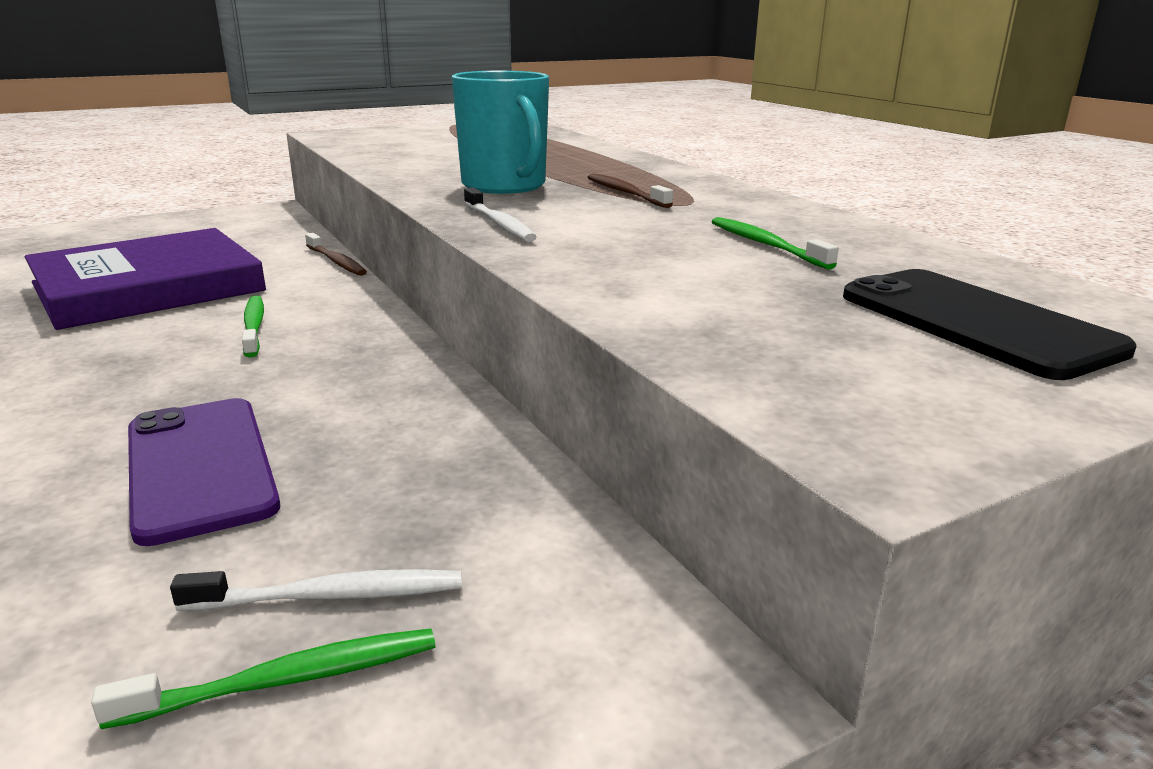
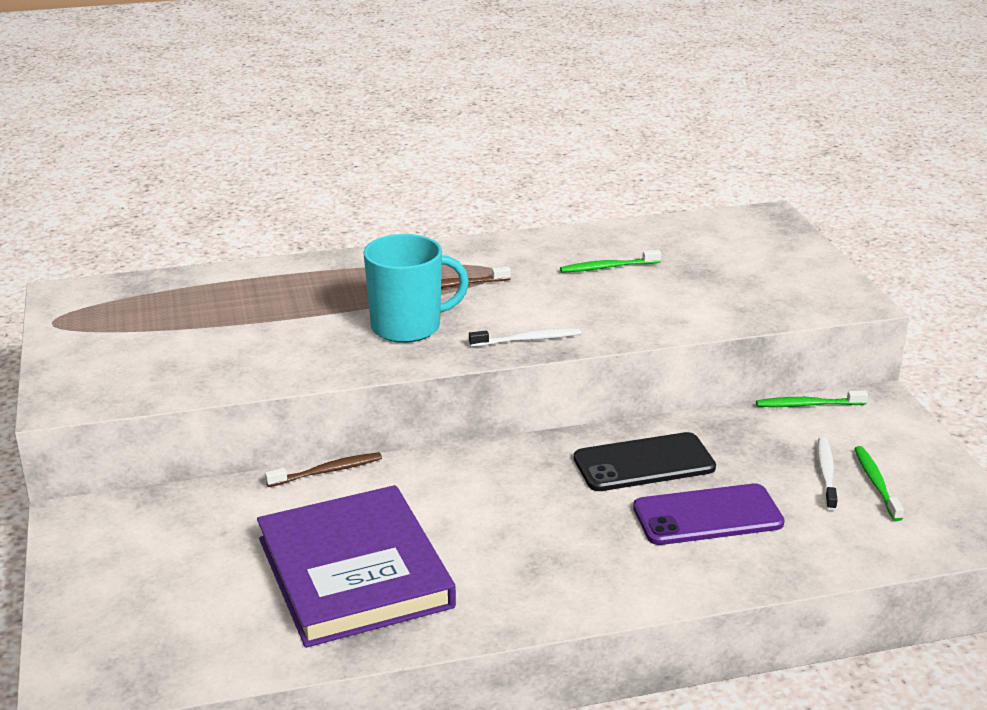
camera: 75 degrees left, 5 degrees up
green toothbrush [242,295,264,358] -> green toothbrush moved to [756,390,868,407]
black phone [843,269,1137,380] -> black phone moved to [574,432,716,491]

